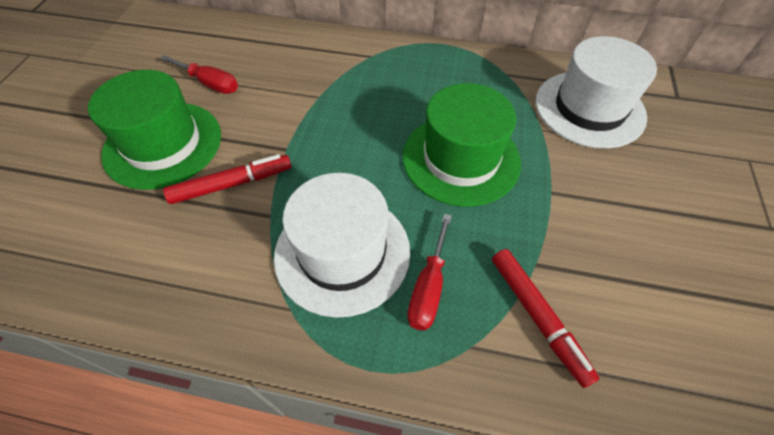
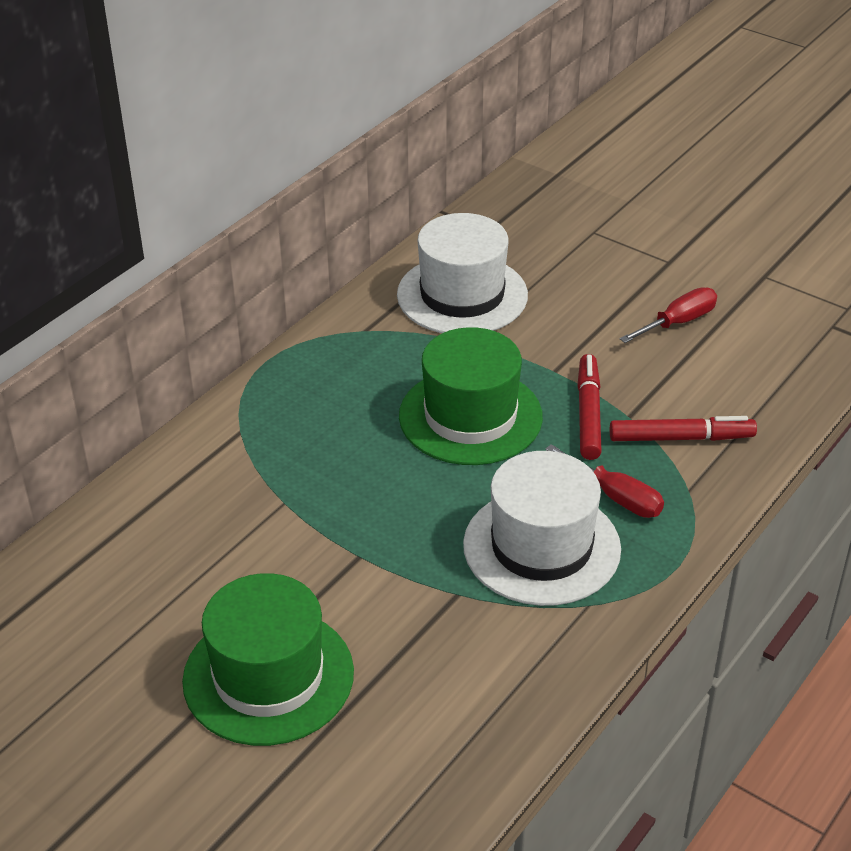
camera: 65 degrees left, 15 degrees down
red screwdriver [160,55,238,94] -> red screwdriver moved to [620,287,717,343]
red marker [163,154,292,204] -> red marker moved to [577,354,602,460]

